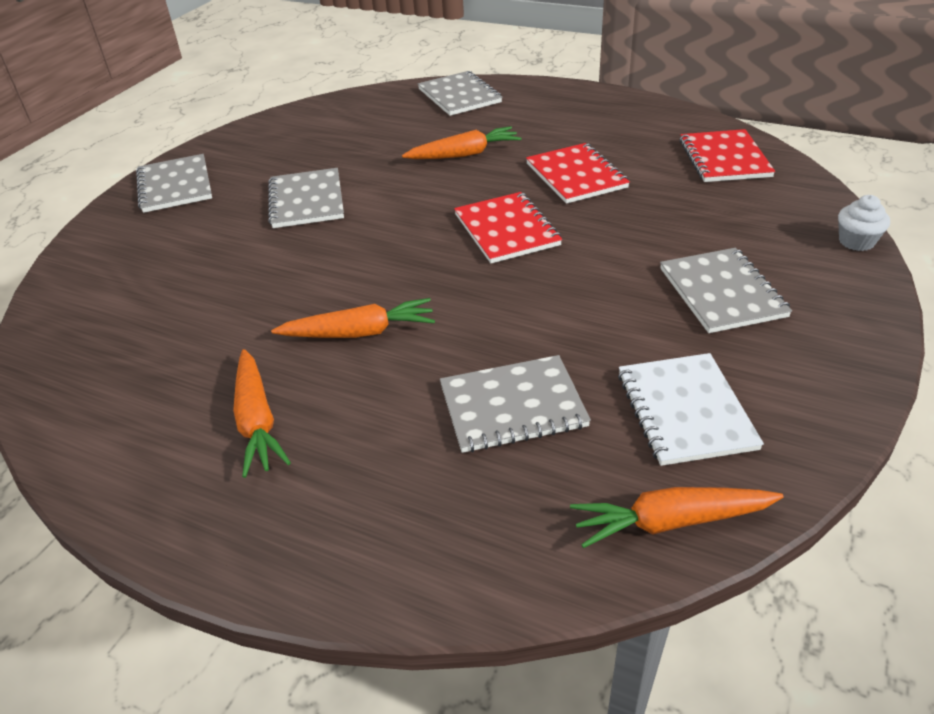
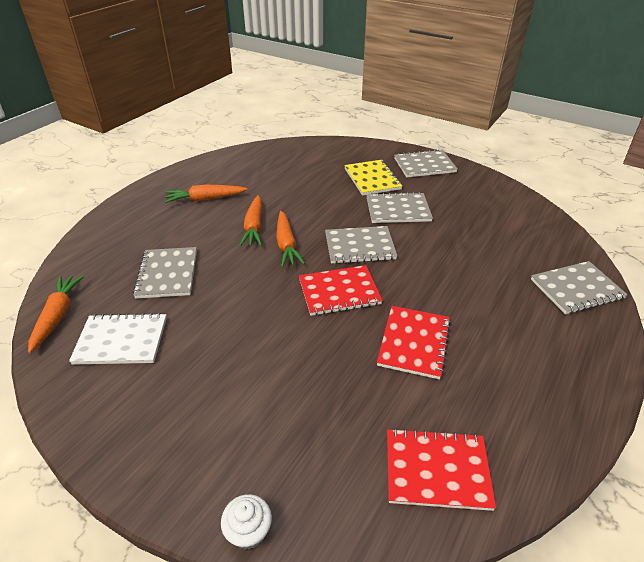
camera: 95 degrees right, 0 degrees up
orange carrot [402,126,522,159] -> orange carrot moved to [276,211,305,267]
red notebook [526,143,630,204] -> red notebook turned 60 degrees counterclockwise [377,306,451,380]
grey notebook [660,248,792,333] -> grey notebook moved to [325,226,397,264]
none -> yellow notebook [344,160,402,196]

